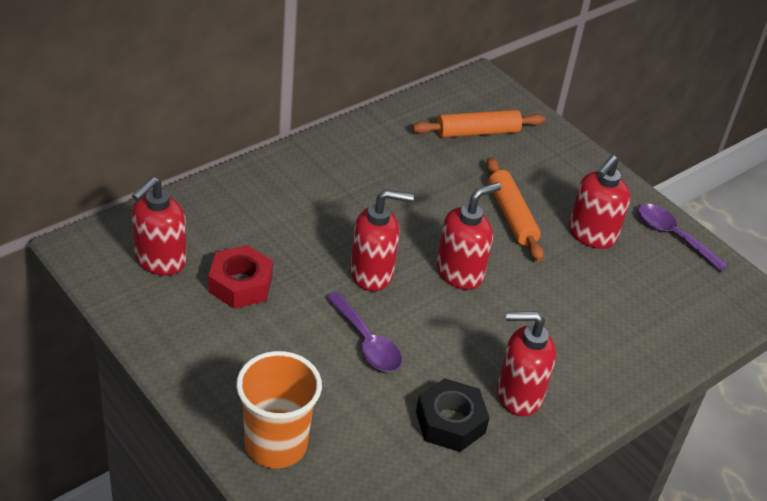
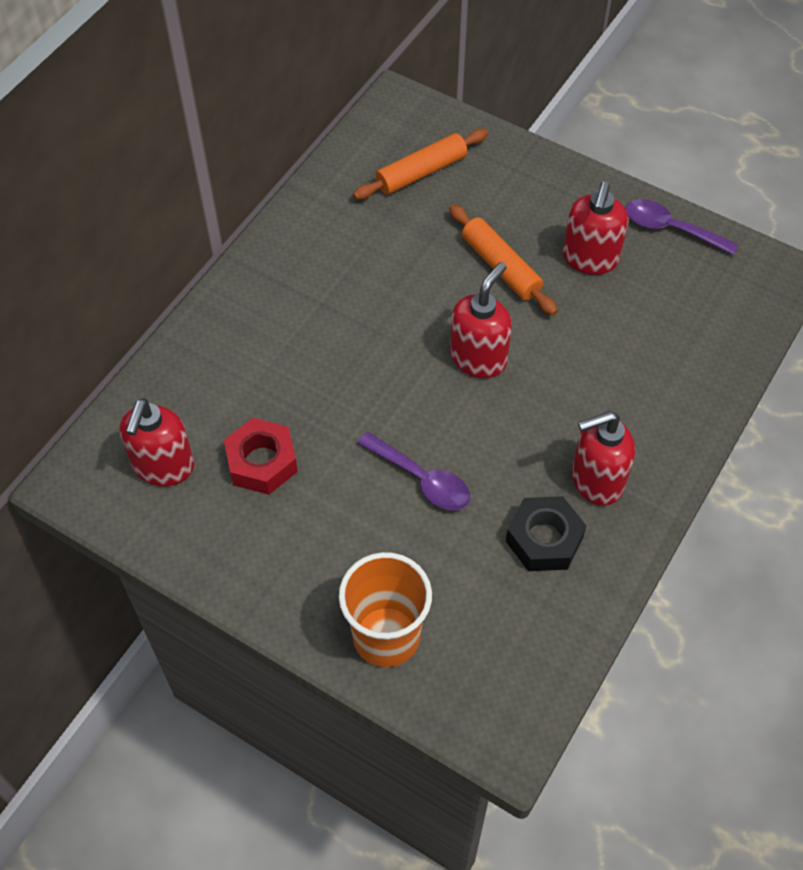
camera: 15 degrees left, 15 degrees up
red soap dispenser [350,189,414,291] -> none

